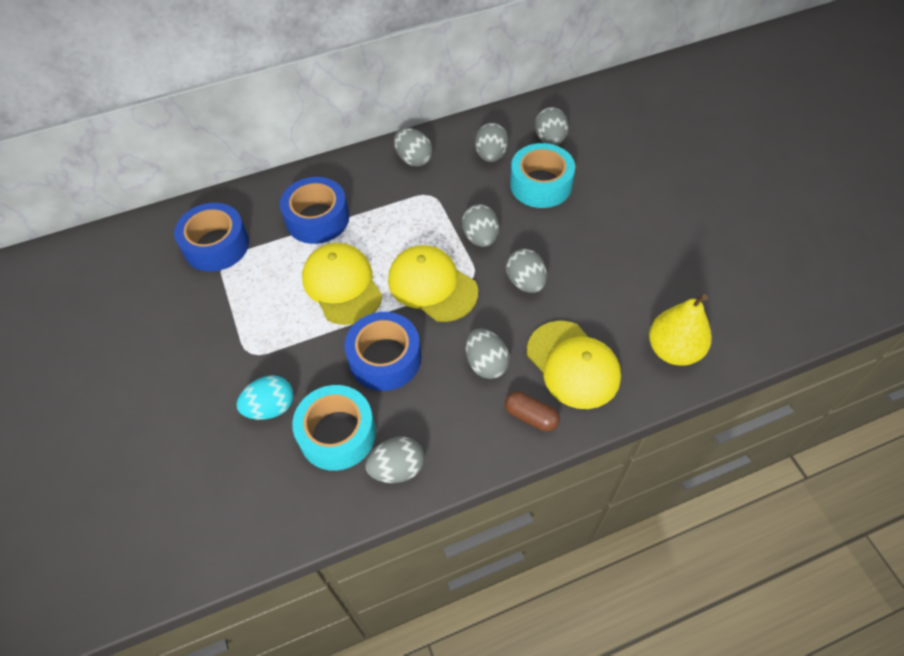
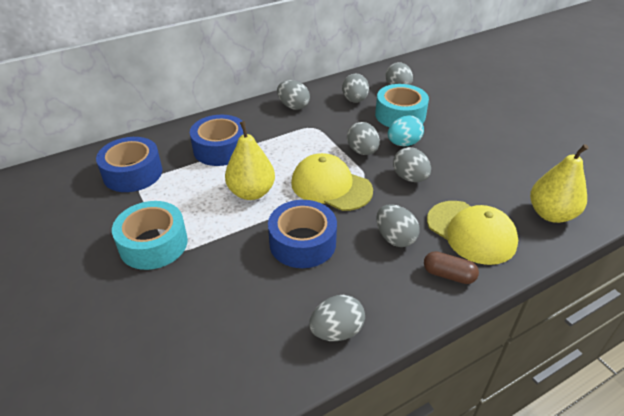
camera: 10 degrees left, 15 degrees down
turquoise egg [236,375,294,420] -> turquoise egg moved to [388,116,424,146]
turquoise tape [292,385,376,471] -> turquoise tape moved to [112,201,188,270]
yellow cap [302,243,382,325] -> yellow pear [225,121,275,200]

